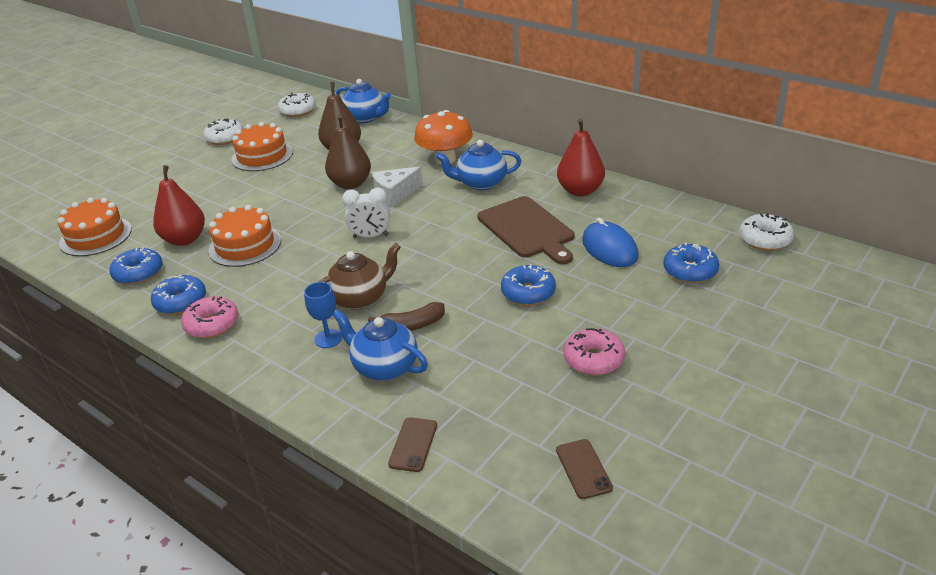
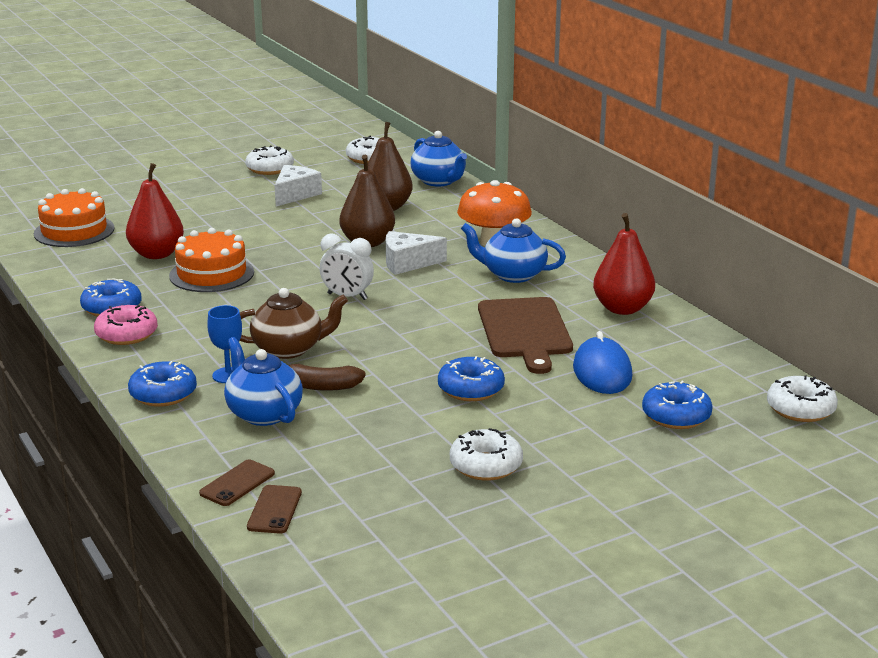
camera: 20 degrees right, 10 degrees down
blue donut [109,247,163,285] -> blue donut moved to [128,361,197,407]
orange cake [231,122,293,171] -> white cheese [275,165,322,207]
brown phone [556,439,613,499] -> brown phone moved to [247,485,302,534]
pink donut [564,328,625,375] -> white donut [450,428,523,481]

